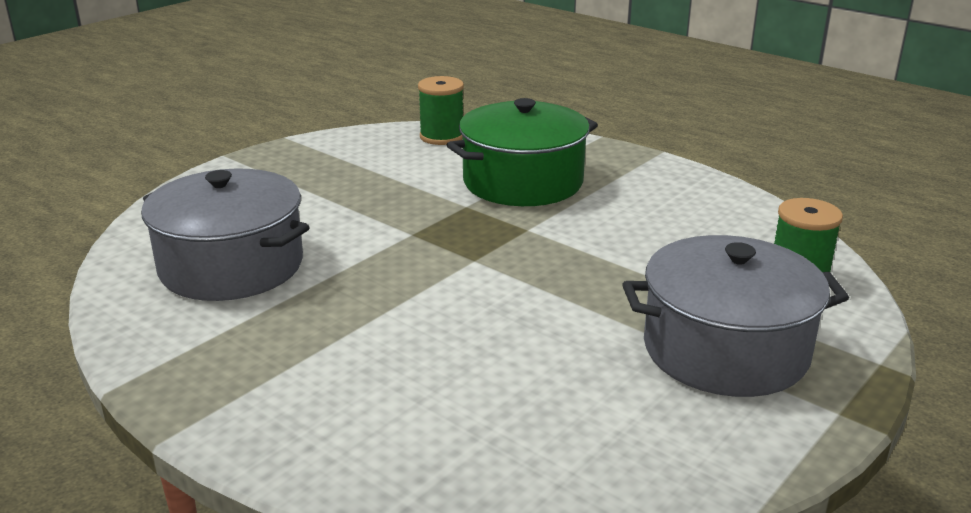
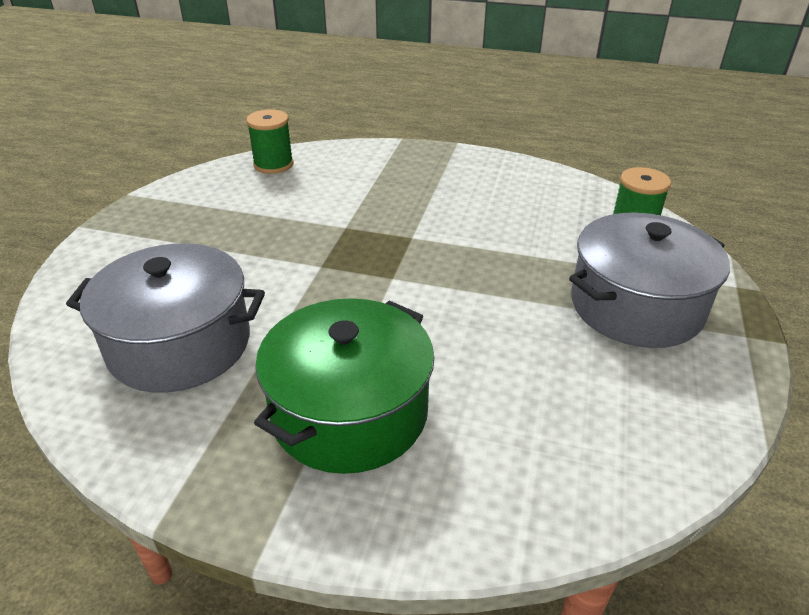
camera: 25 degrees left, 10 degrees up
green pot [447,98,598,206] -> green pot moved to [254,298,435,474]

